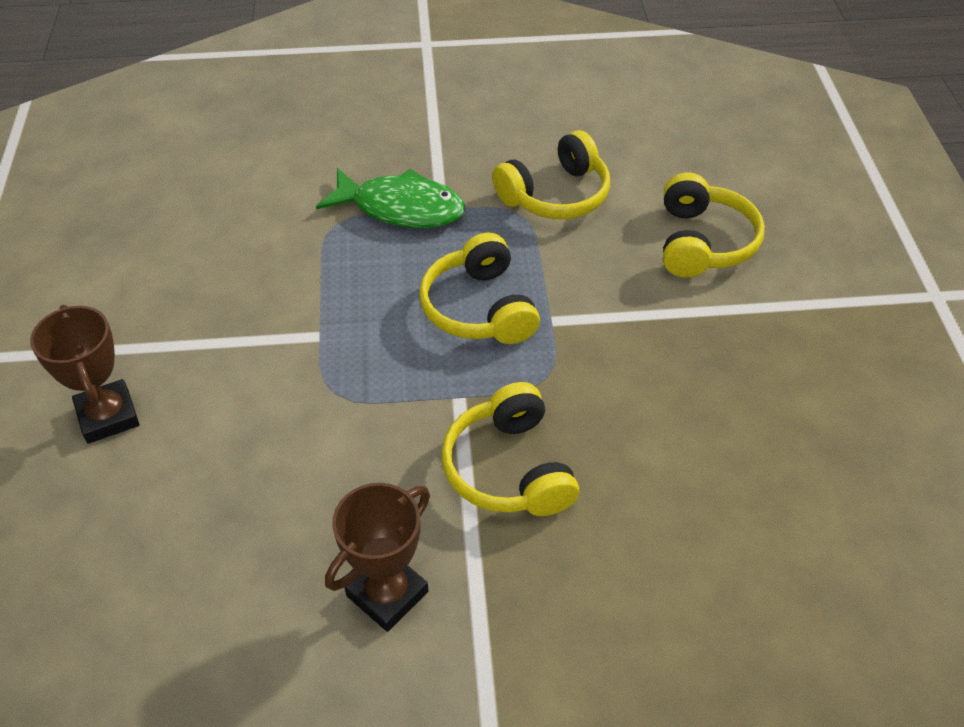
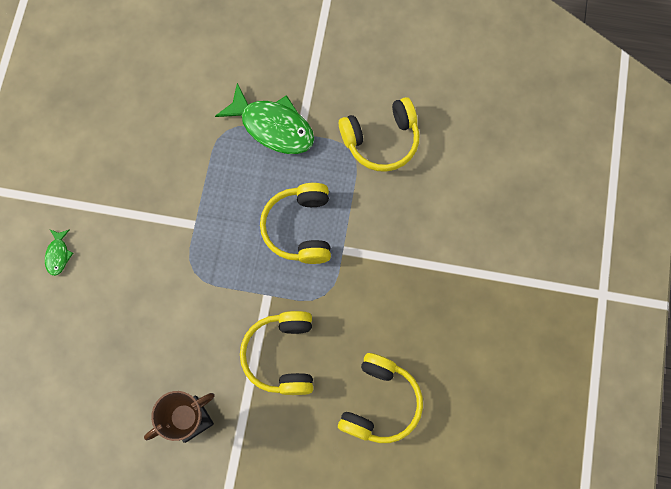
camera: 15 degrees right, 25 degrees up
brown trophy [30,305,139,444] -> green fish [45,230,73,276]
yellow headphones [663,172,765,277] -> yellow headphones moved to [338,353,423,443]

